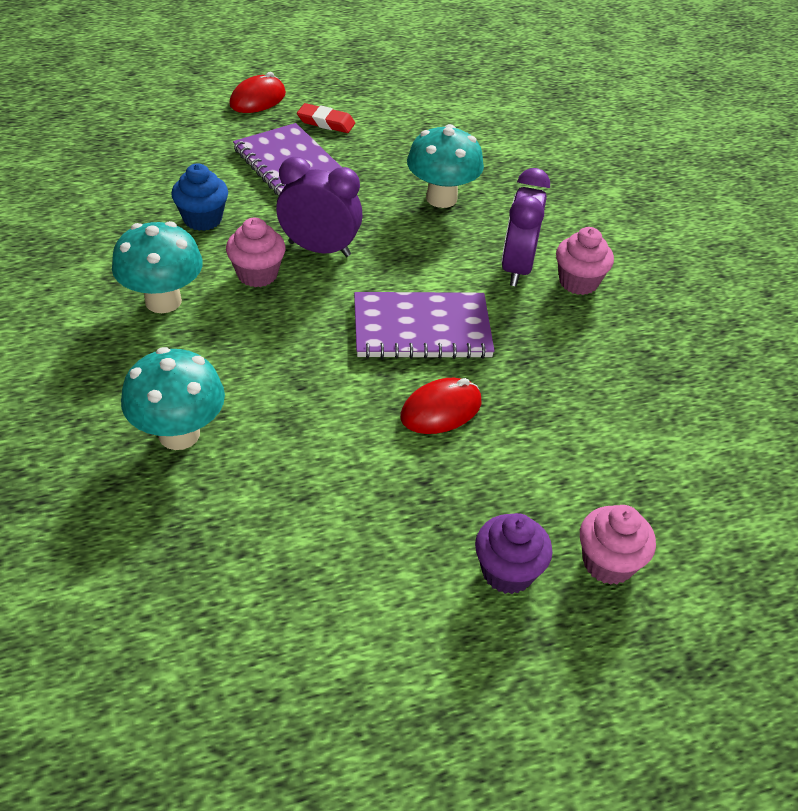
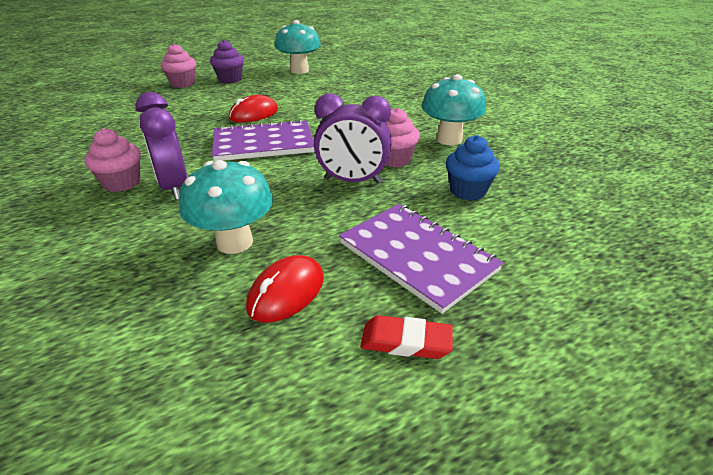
camera: 175 degrees right, 10 degrees down
turquoise mushroom [121,347,225,450] -> turquoise mushroom moved to [275,20,321,74]
red mouse [229,72,286,113] -> red mouse moved to [246,255,324,323]
purple clock [502,168,550,286] -> purple clock turned 150 degrees clockwise [135,92,187,200]

